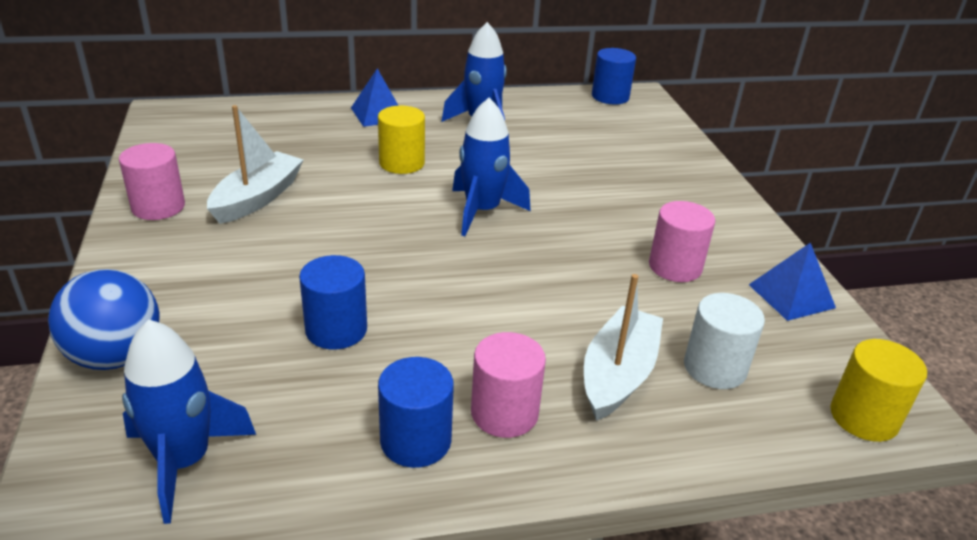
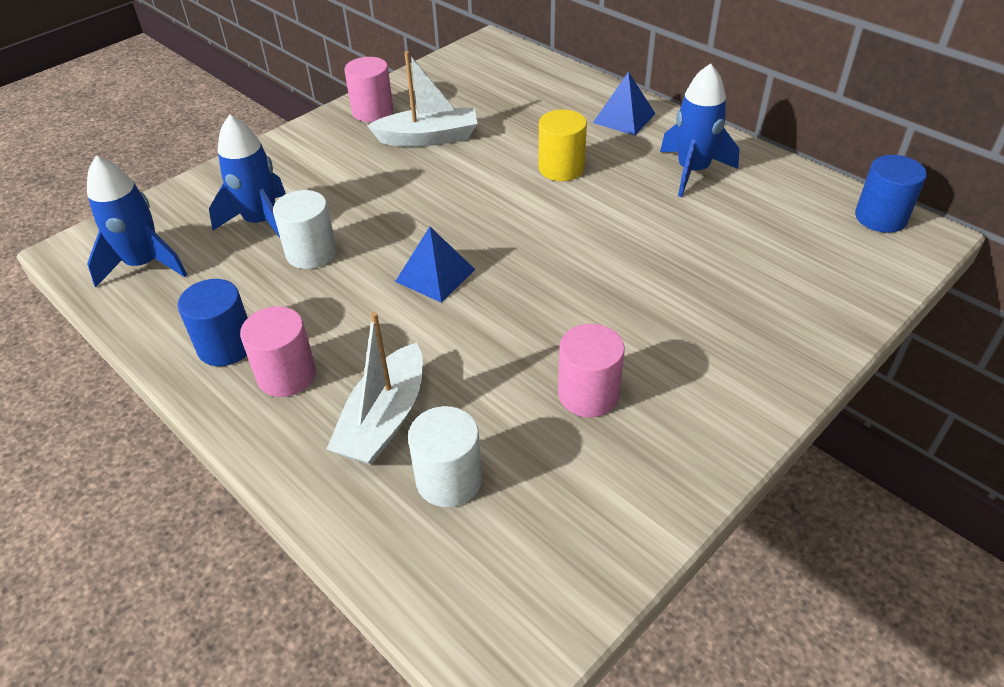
camera: 60 degrees right, 10 degrees up
blue ball [48,269,160,370] -> none
blue cylinder [299,255,367,350] -> white cylinder [273,190,337,269]
blue rocket [452,98,531,236] -> blue rocket moved to [209,114,286,238]
white boat [584,274,663,421] -> white boat turned 120 degrees clockwise [326,312,423,465]
blue pyramid [749,242,836,321] -> blue pyramid moved to [395,227,475,303]
yellow cylinder [830,339,927,442] -> none

